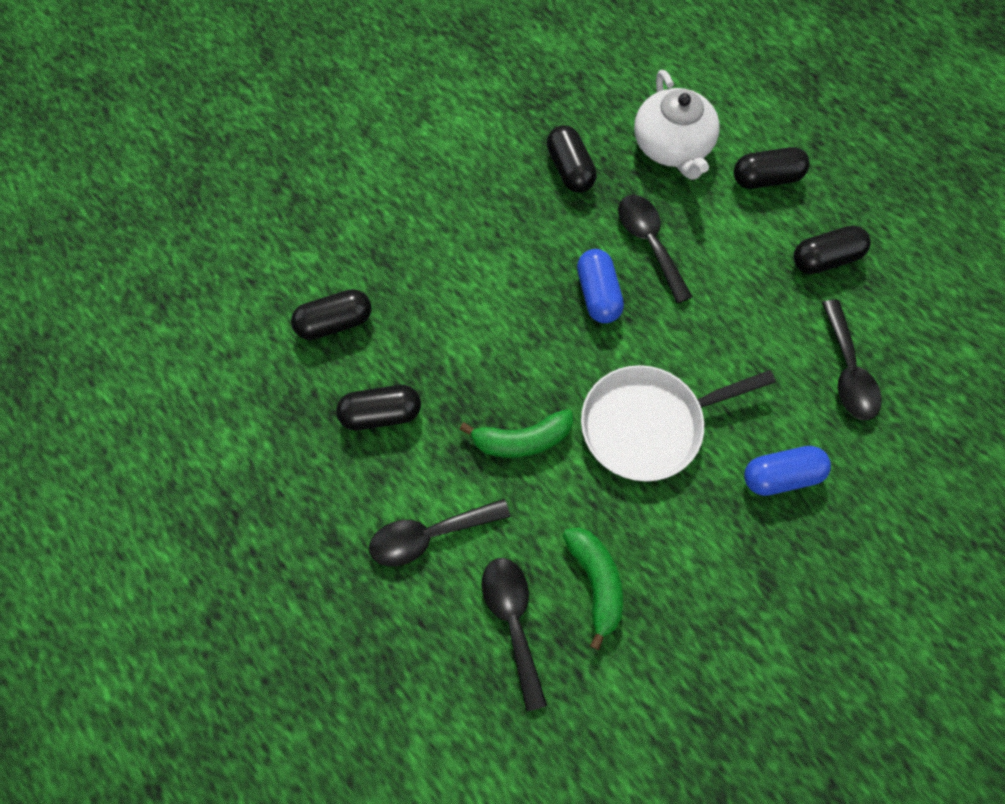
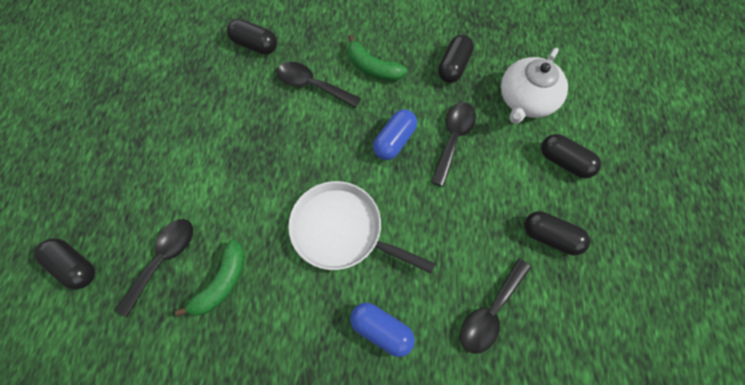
camera: 45 degrees right, 0 degrees up
black capsule [336,385,421,430] -> black capsule moved to [34,238,95,290]
black spoon [369,499,511,566] -> black spoon moved to [277,62,361,108]
green banana [459,409,573,458] -> green banana moved to [348,34,407,81]

